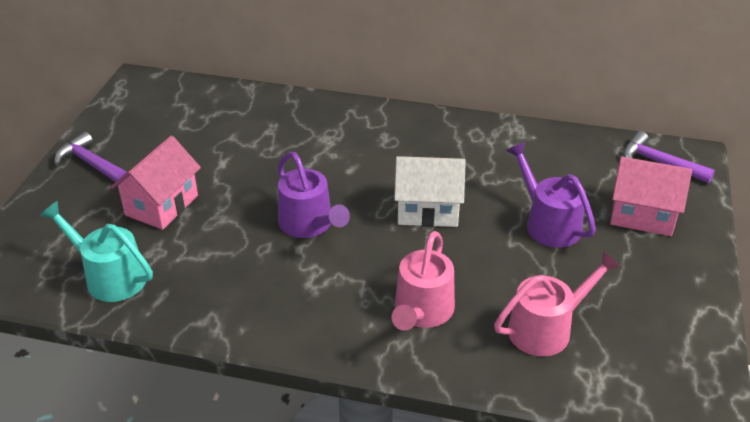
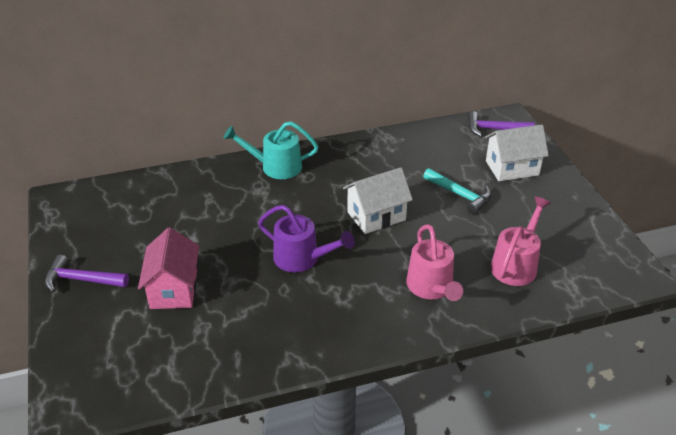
camera: 30 degrees left, 0 degrees up
turquoise watering can [40,201,153,302] -> turquoise watering can moved to [223,121,319,179]
purple watering can [506,142,596,248] -> turquoise hammer [423,168,492,214]
pink house [610,157,692,236] -> white house [485,124,549,181]

